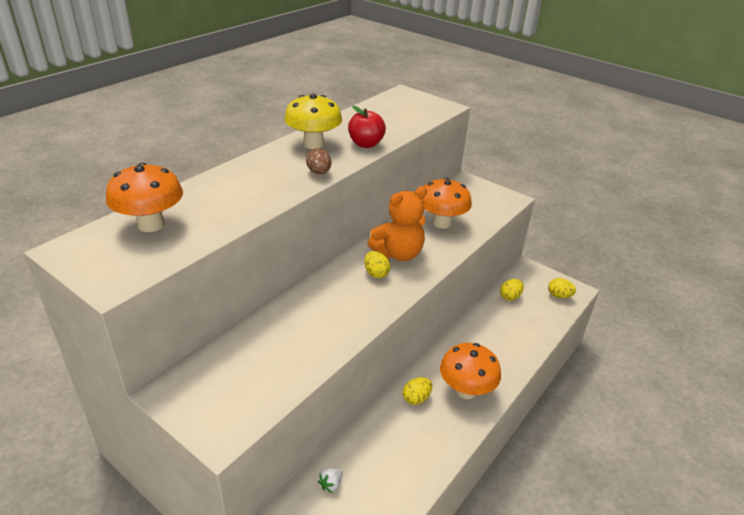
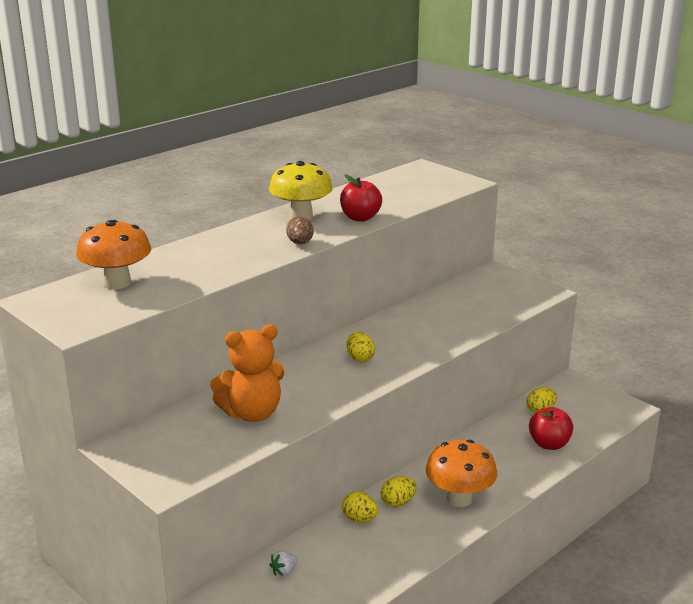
camera: 10 degrees right, 10 degrees down
orange teddy bear [367,186,427,261] -> orange teddy bear moved to [210,324,285,422]
orange mushroom [422,178,472,228] -> none
yellow egg [548,278,576,298] -> yellow egg moved to [342,492,378,522]
none -> red apple [529,407,573,450]

